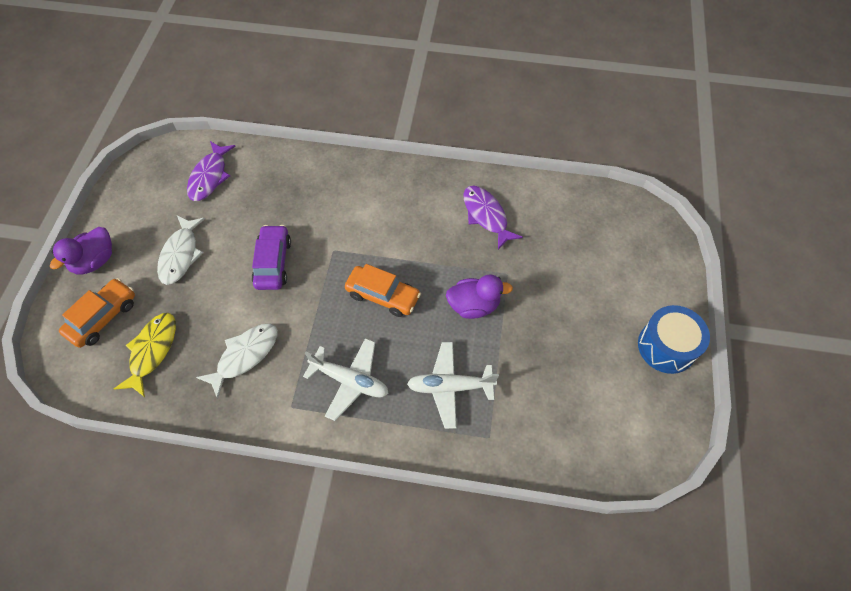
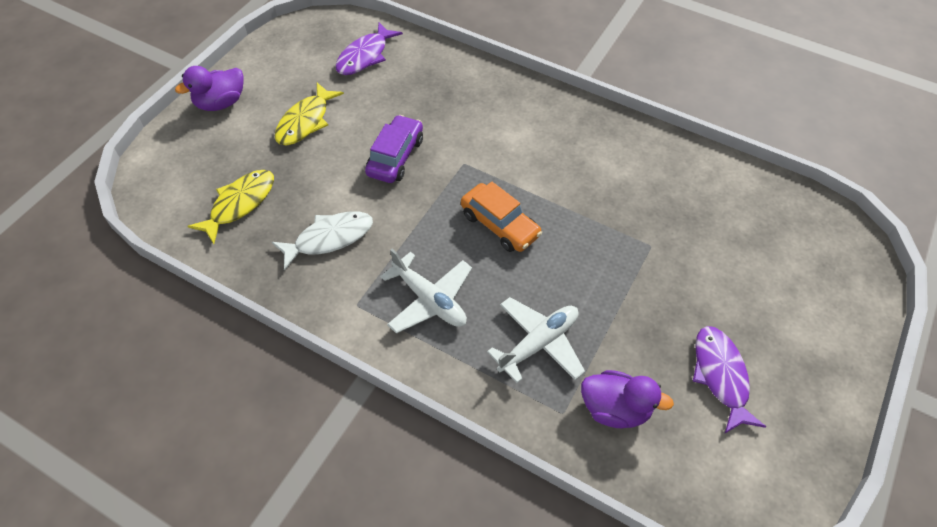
camera: 20 degrees right, 5 degrees down
orange car [59,278,135,348] -> none
white fish [157,216,205,285] -> yellow fish [275,83,344,146]
white plane [407,342,499,429] -> white plane turned 120 degrees clockwise [487,297,585,383]
purple duck [446,274,513,319] -> purple duck moved to [581,370,674,428]
purple fish [463,186,523,250] -> purple fish moved to [693,326,766,433]
blue drum [638,305,710,374] -> none

